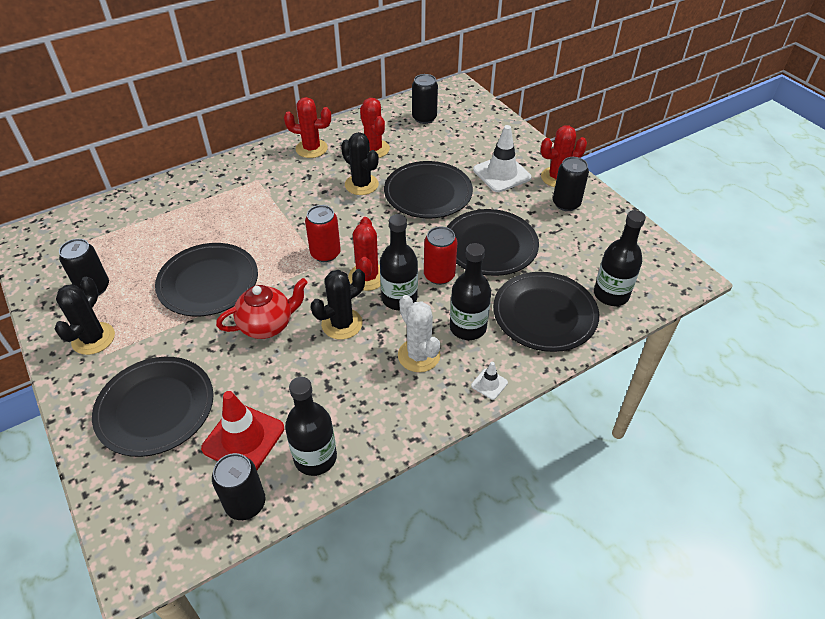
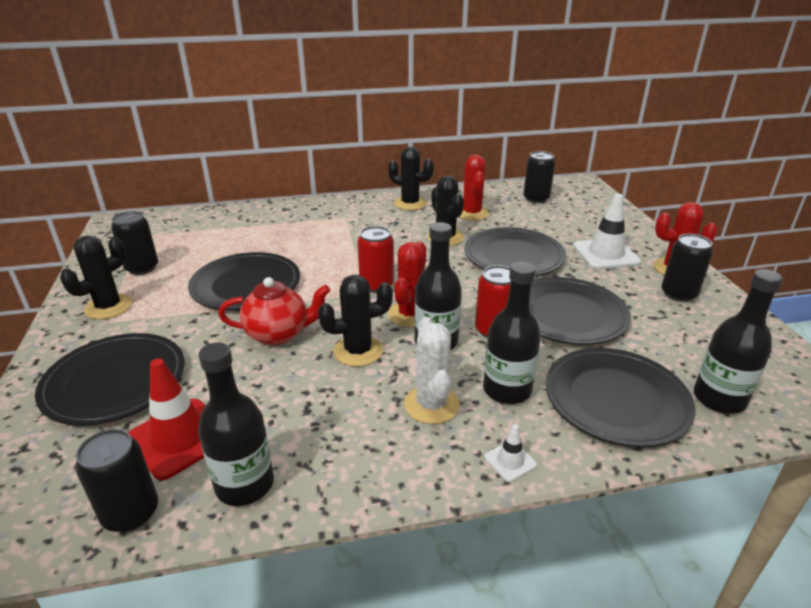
camera: 20 degrees right, 15 degrees down
red cactus [284,97,331,158] -> black cactus [388,147,434,210]

